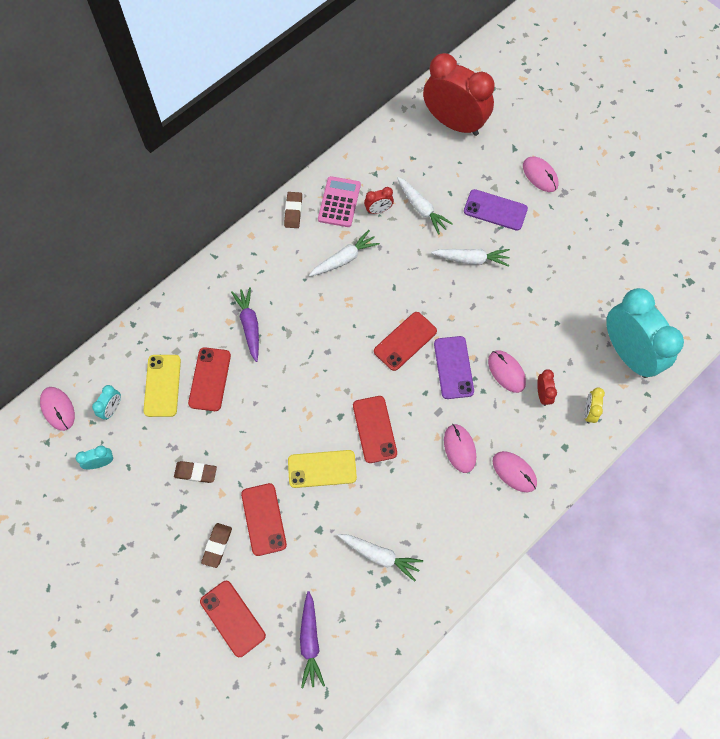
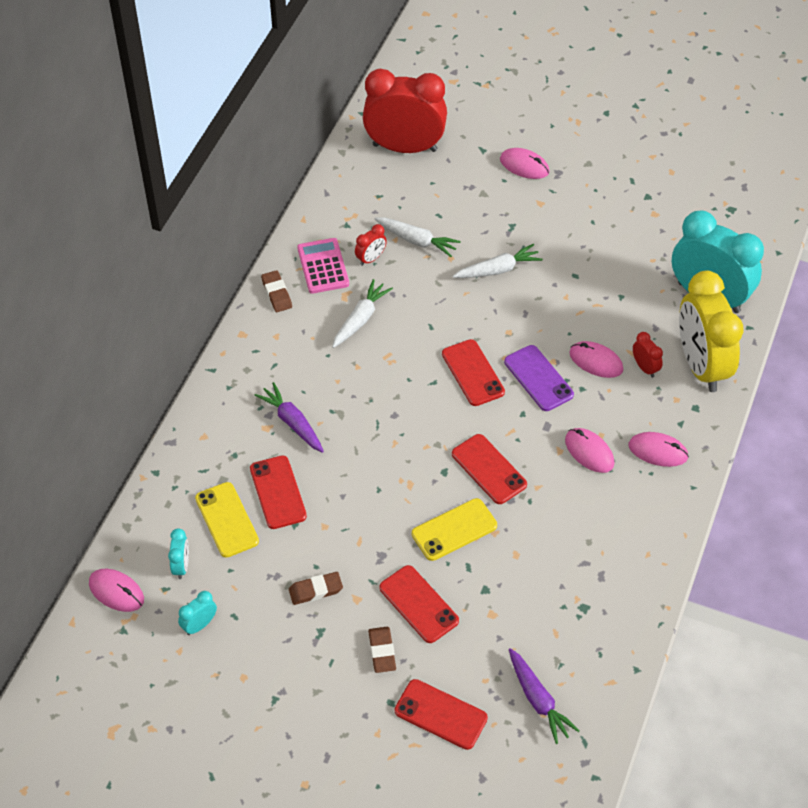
camera: 25 degrees left, 15 degrees down
white carrot [337,534,423,581] -> none
red phone [374,312,437,371] -> red phone turned 45 degrees counterclockwise [442,339,505,406]
purple phone [464,189,528,231] -> none
yellow clock [584,387,605,424] -> yellow clock [679,271,743,392], size x2.50

